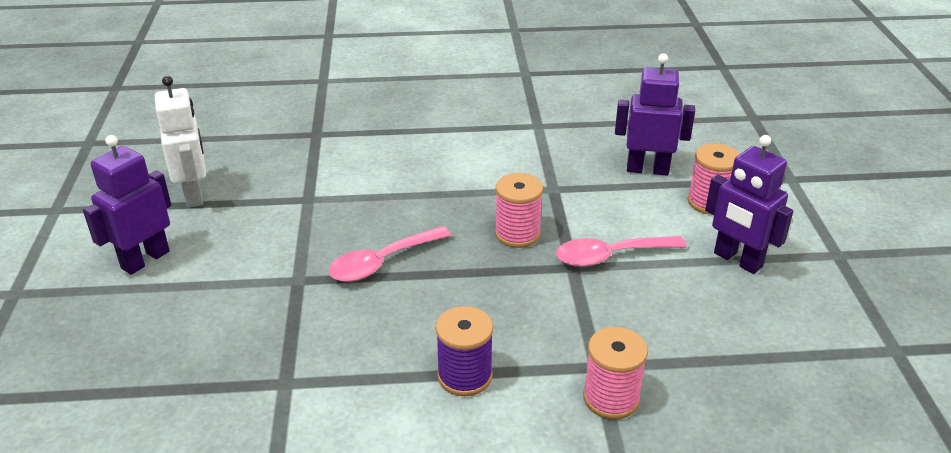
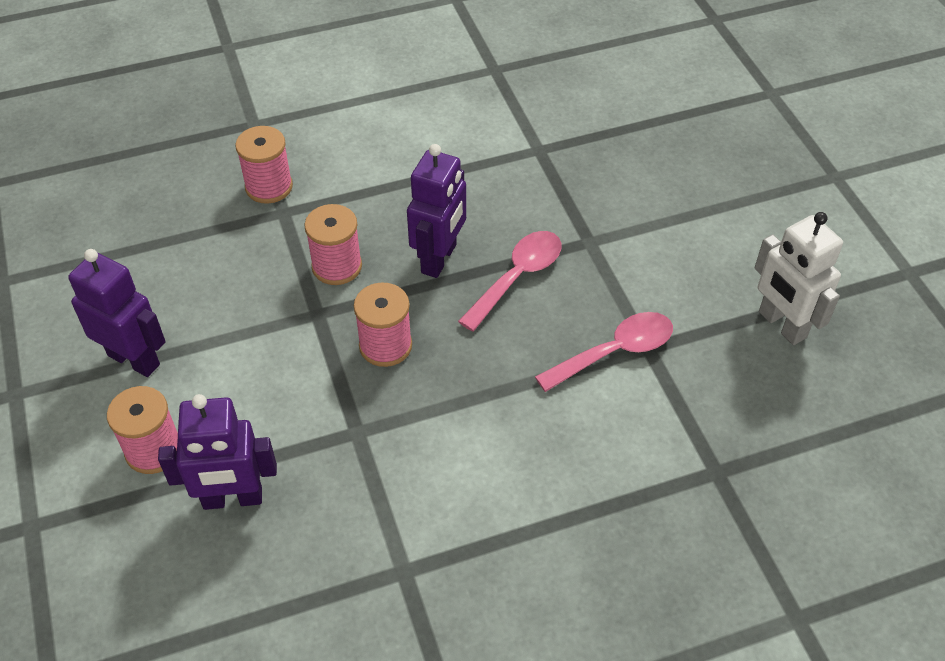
camera: 165 degrees right, 15 degrees up
purple robot [83,135,171,275] -> purple robot moved to [407,144,466,278]
purple spool [436,306,493,396] -> none
pink spoon [556,236,687,267] -> pink spoon moved to [535,312,673,392]
none -> pink spool [304,204,362,285]

